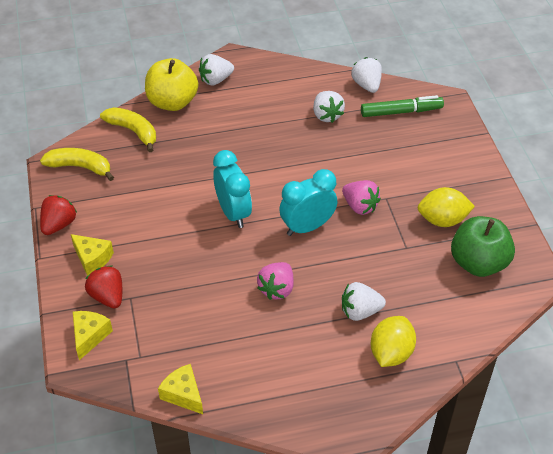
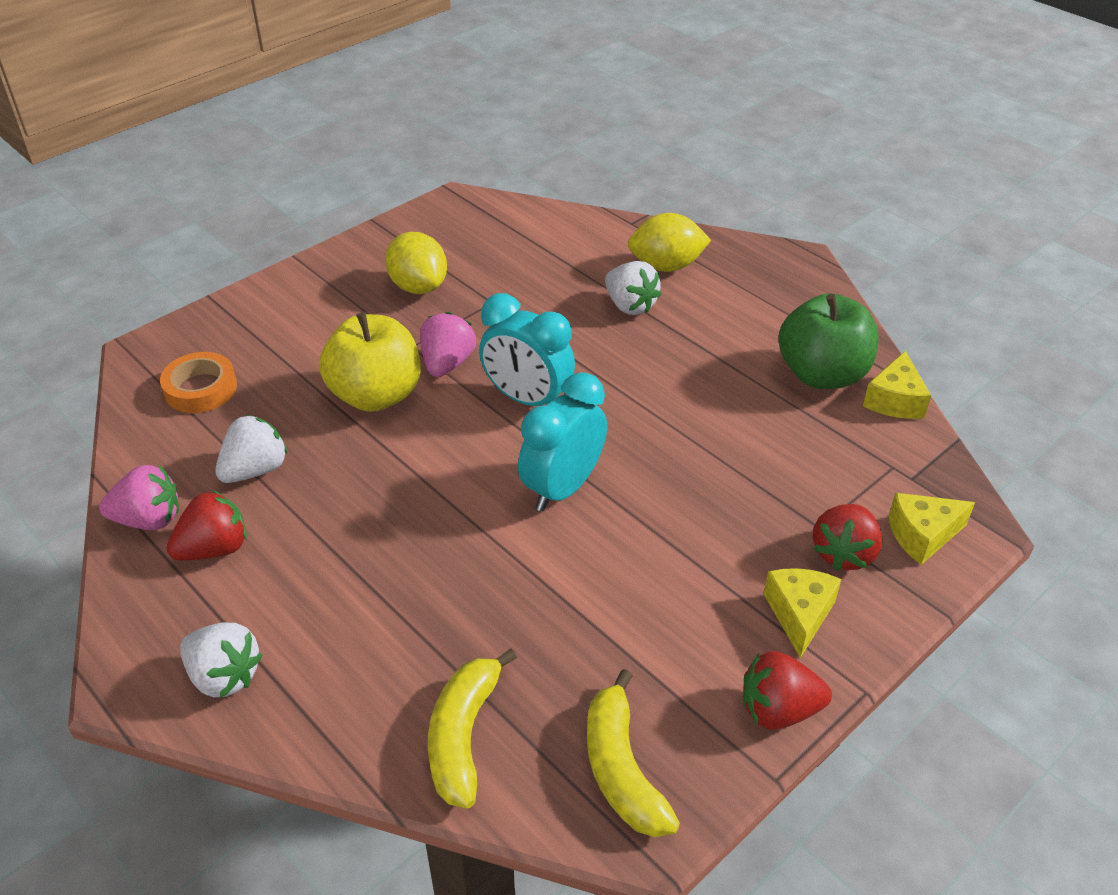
camera: 120 degrees left, 5 degrees down
yellow apple [145,58,198,111] -> yellow apple moved to [319,312,421,412]
pink strawberry [257,262,294,300] -> pink strawberry moved to [99,465,179,530]
white strawberry [351,57,382,93] -> none
green marker [361,95,444,117] -> orange tape [160,352,237,413]
green apple [451,216,515,277] -> green apple moved to [779,293,879,389]
none -> red strawberry [167,490,247,560]

